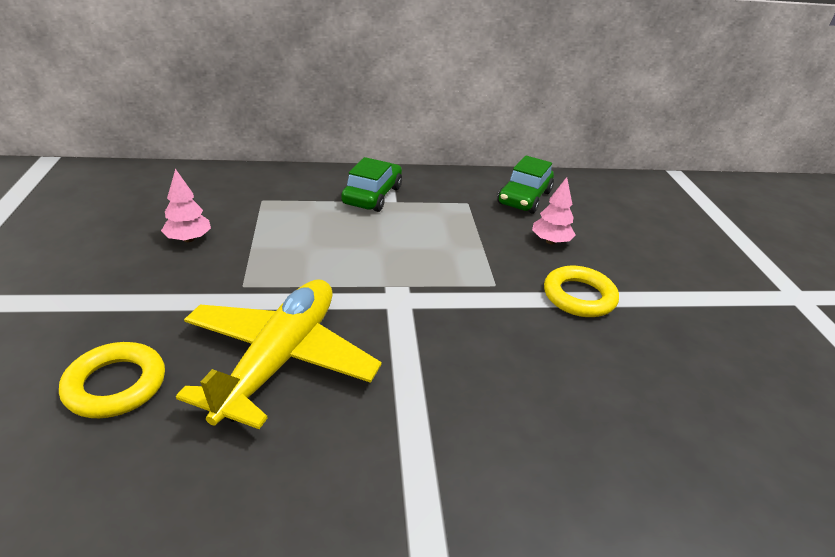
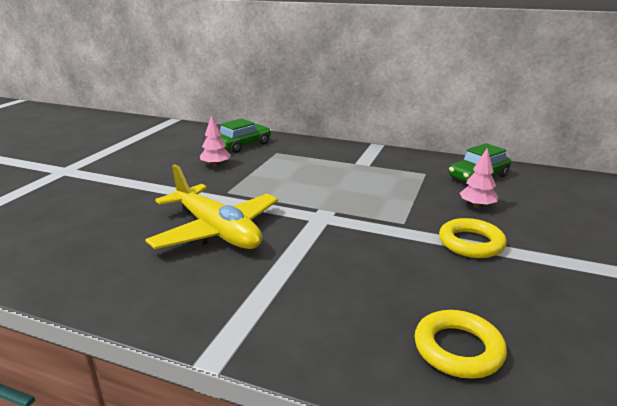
camera: 30 degrees right, 10 degrees down
yellow ring [59,342,165,418] -> yellow ring moved to [414,310,507,379]
yellow plane [176,279,382,429] -> yellow plane turned 90 degrees clockwise [145,164,278,249]
green car [341,157,402,212] -> green car moved to [220,118,271,153]

